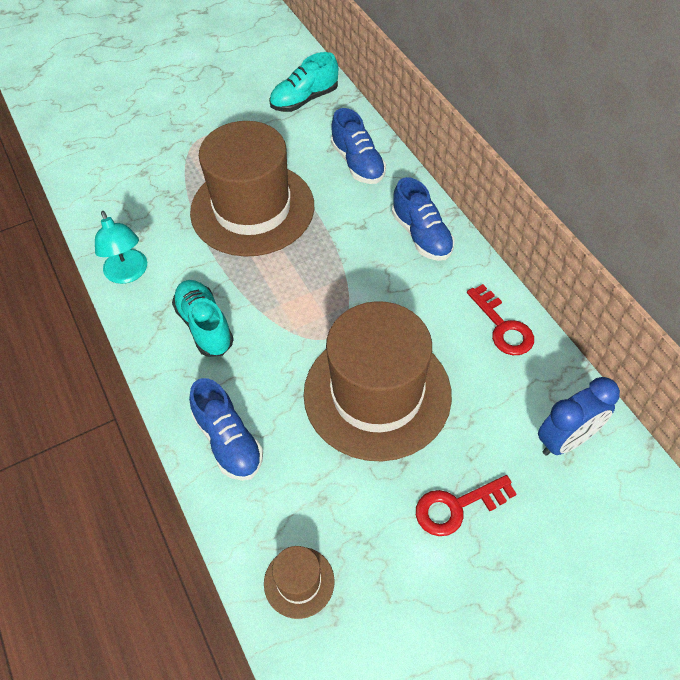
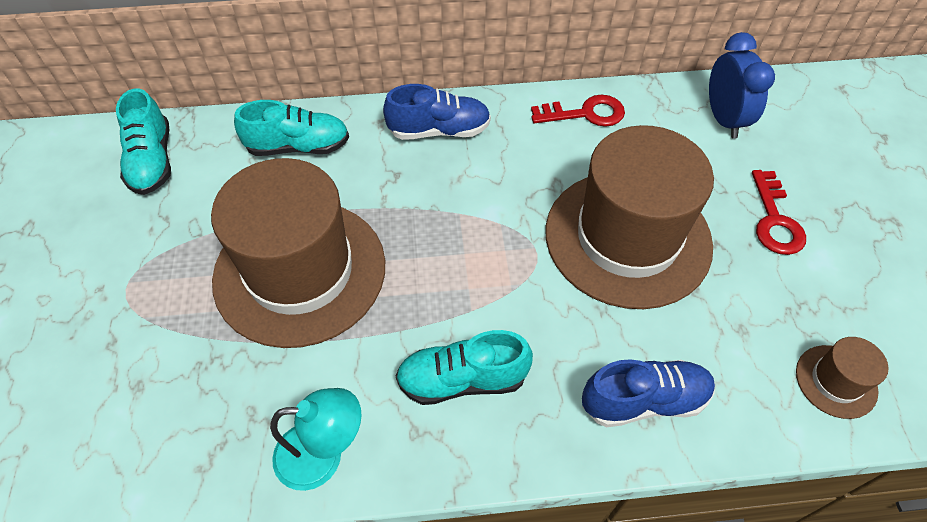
camera: 70 degrees left, 0 degrees up
blue shoe [331,108,386,184] -> turquoise shoe [234,100,349,156]

